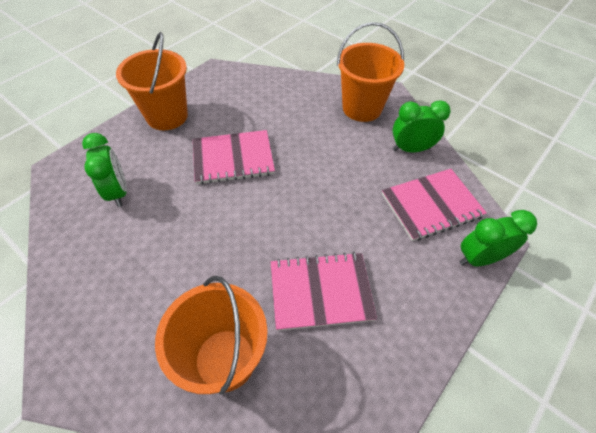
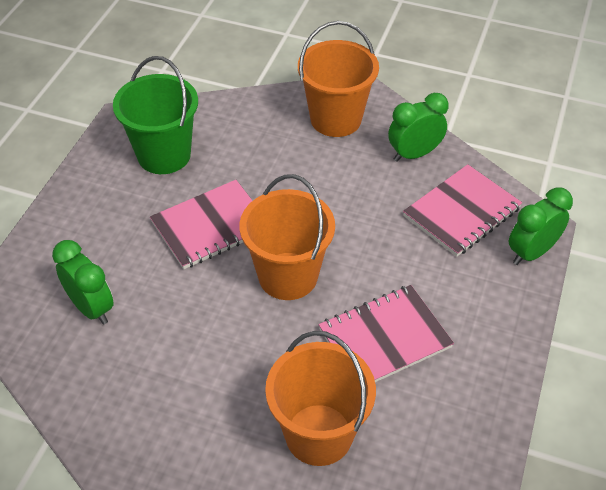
camera: 20 degrees left, 5 degrees down
orange bucket [116,32,188,130] -> orange bucket moved to [240,174,335,300]
none -> green bucket [113,56,198,174]

